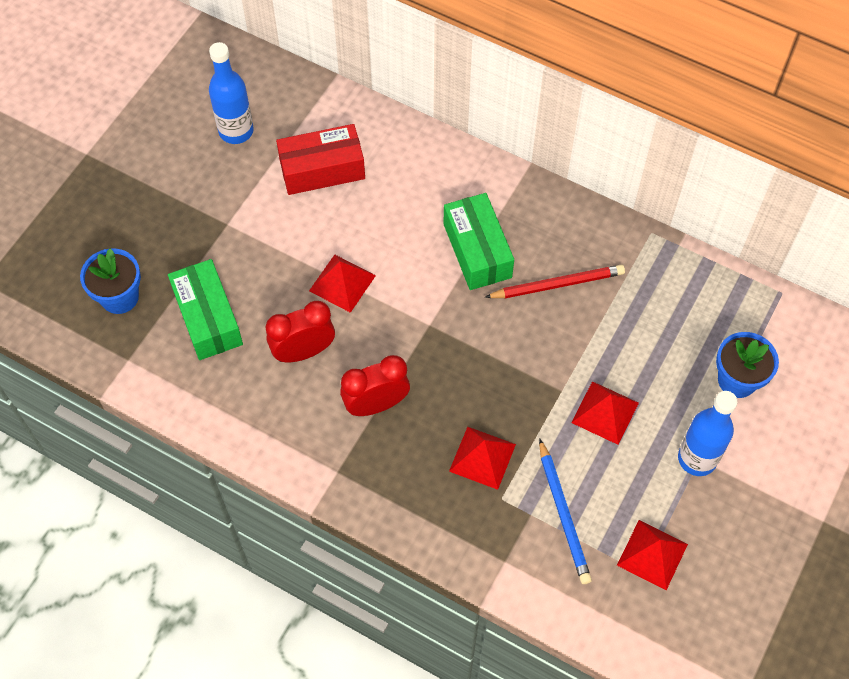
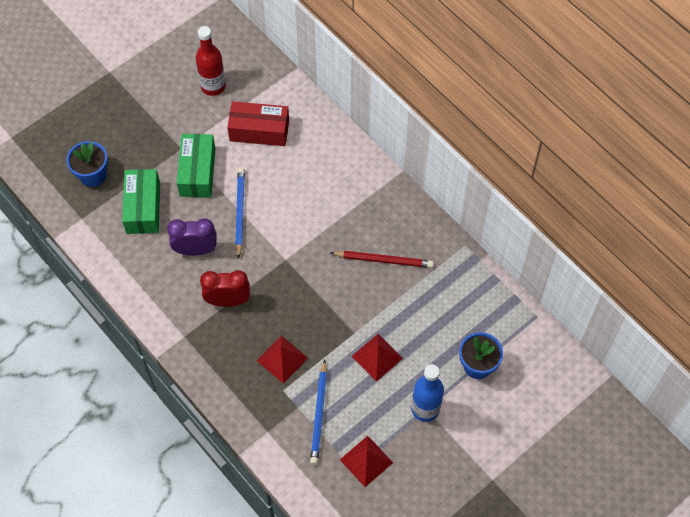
camera: 20 degrees right, 0 degrees up
blue bottle [209,42,254,144] -> red bottle [196,26,226,96]
red clock [266,301,335,362] -> purple clock [167,218,217,256]
red pyramid [309,255,376,313] -> blue pencil [235,168,245,259]
green box [443,193,514,290] -> green box moved to [177,134,216,197]

